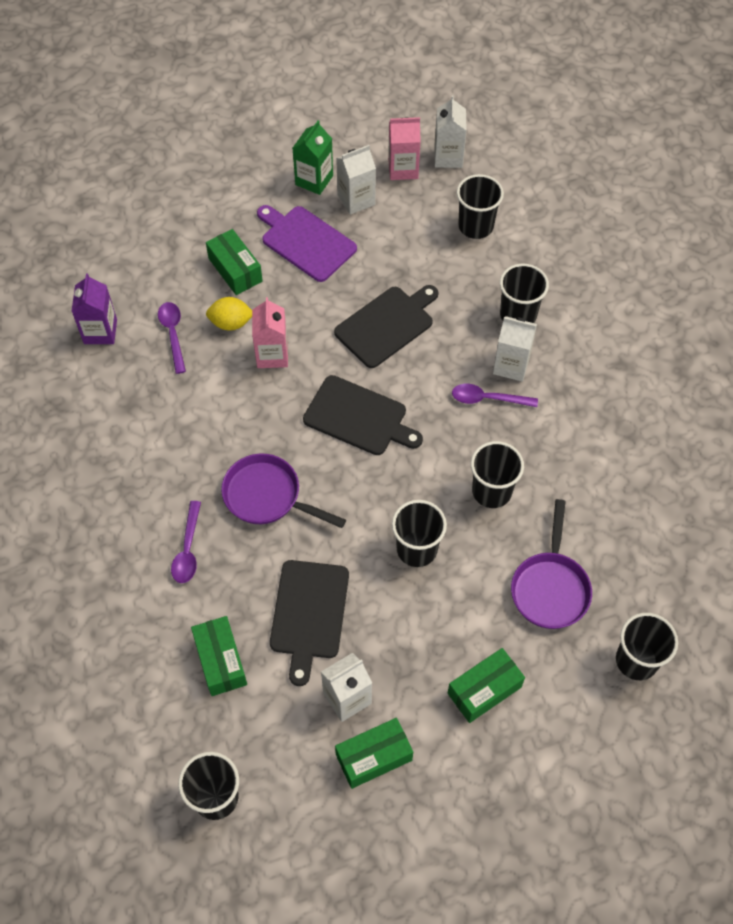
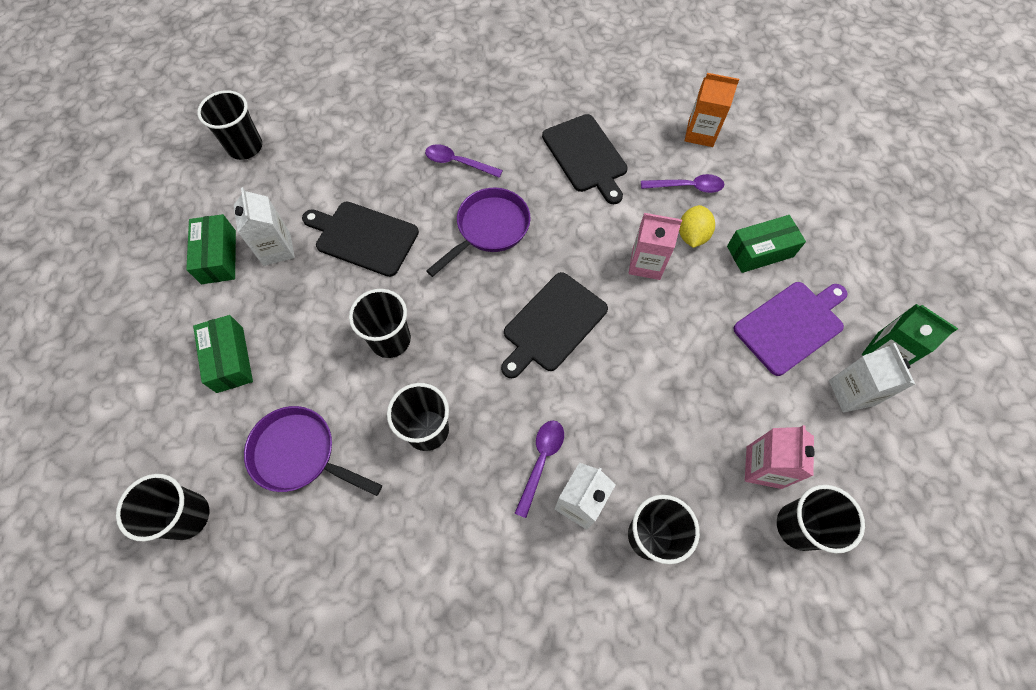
camera: 105 degrees right, 5 degrees up
purple carton [72,273,117,344] -> orange carton [685,73,739,147]
green box [191,616,247,696] -> none
black cutting board [334,285,438,368] -> black cutting board moved to [542,114,628,204]
pink carton [388,117,421,180] -> pink carton moved to [745,425,815,489]
white carton [434,96,467,168] -> none

